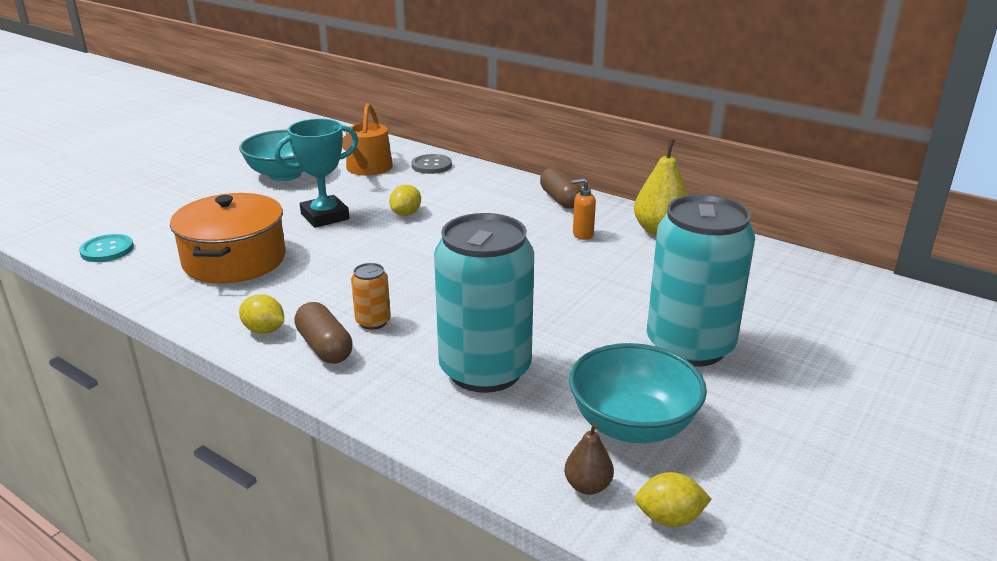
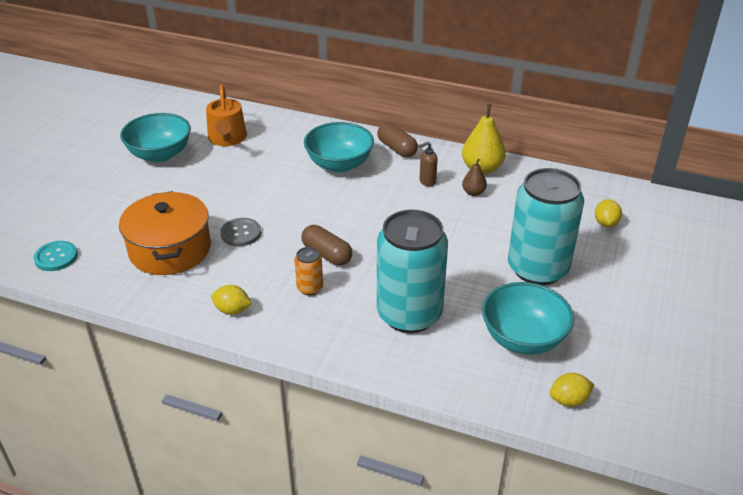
camera: 15 degrees left, 10 degrees up
turquoise trophy [274,119,358,228] -> none
brown capsule [294,302,353,364] -> brown capsule moved to [301,225,352,266]
yellow lemon [389,185,421,216] -> yellow lemon moved to [595,199,622,227]
grey button [411,154,452,174] -> grey button moved to [221,218,261,246]
brown pear [564,423,614,495] -> brown pear moved to [462,159,487,196]
orange soap dispenser [571,178,596,240] -> brown soap dispenser [419,142,438,186]
none -> turquoise bowl [304,122,374,173]

